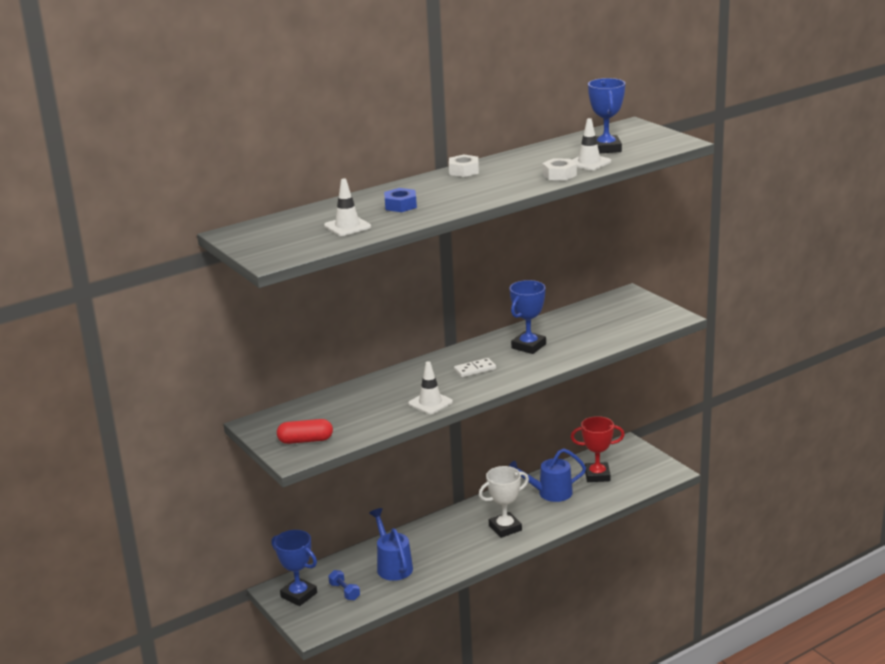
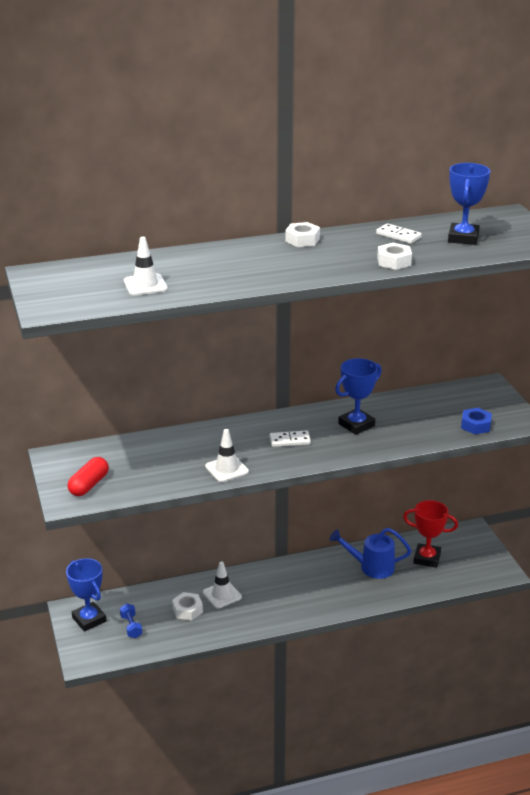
camera: 15 degrees right, 5 degrees up
red capsule [277,419,333,444] -> red capsule turned 75 degrees counterclockwise [68,457,109,496]
blue watering can [369,508,413,581] -> white nut [172,592,203,621]
blue nut [384,188,417,212] -> blue nut moved to [461,408,492,434]
white trophy [479,466,529,538] -> none
white traffic cone [572,118,611,170] -> white traffic cone moved to [203,561,242,608]
none -> white domino [376,223,422,244]

